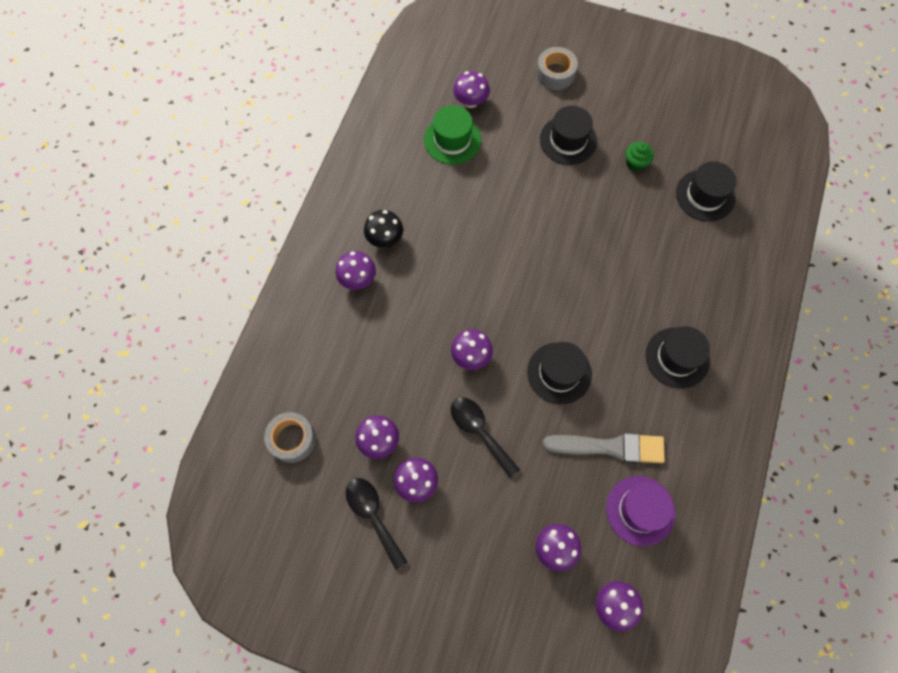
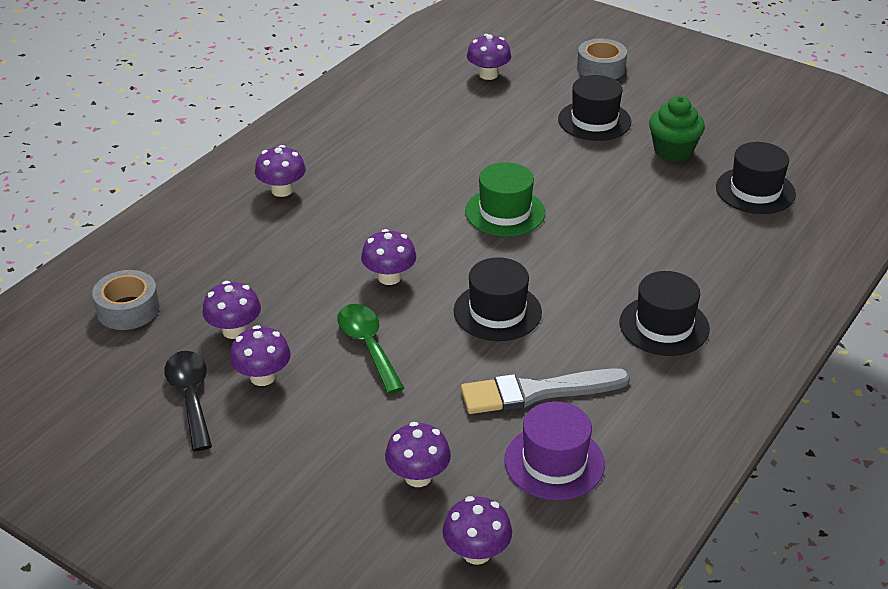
camera: 15 degrees right, 30 degrees down
black mushroom [364,210,403,248] -> none
green hat [424,105,481,164] -> green hat moved to [465,162,545,237]
black spoon [451,397,520,478] -> green spoon [337,304,404,394]
grey brush [543,433,665,463] -> grey brush turned 150 degrees clockwise [461,368,630,414]
green cupcake [625,142,654,172] -> green cupcake [649,96,705,162], size x1.51

